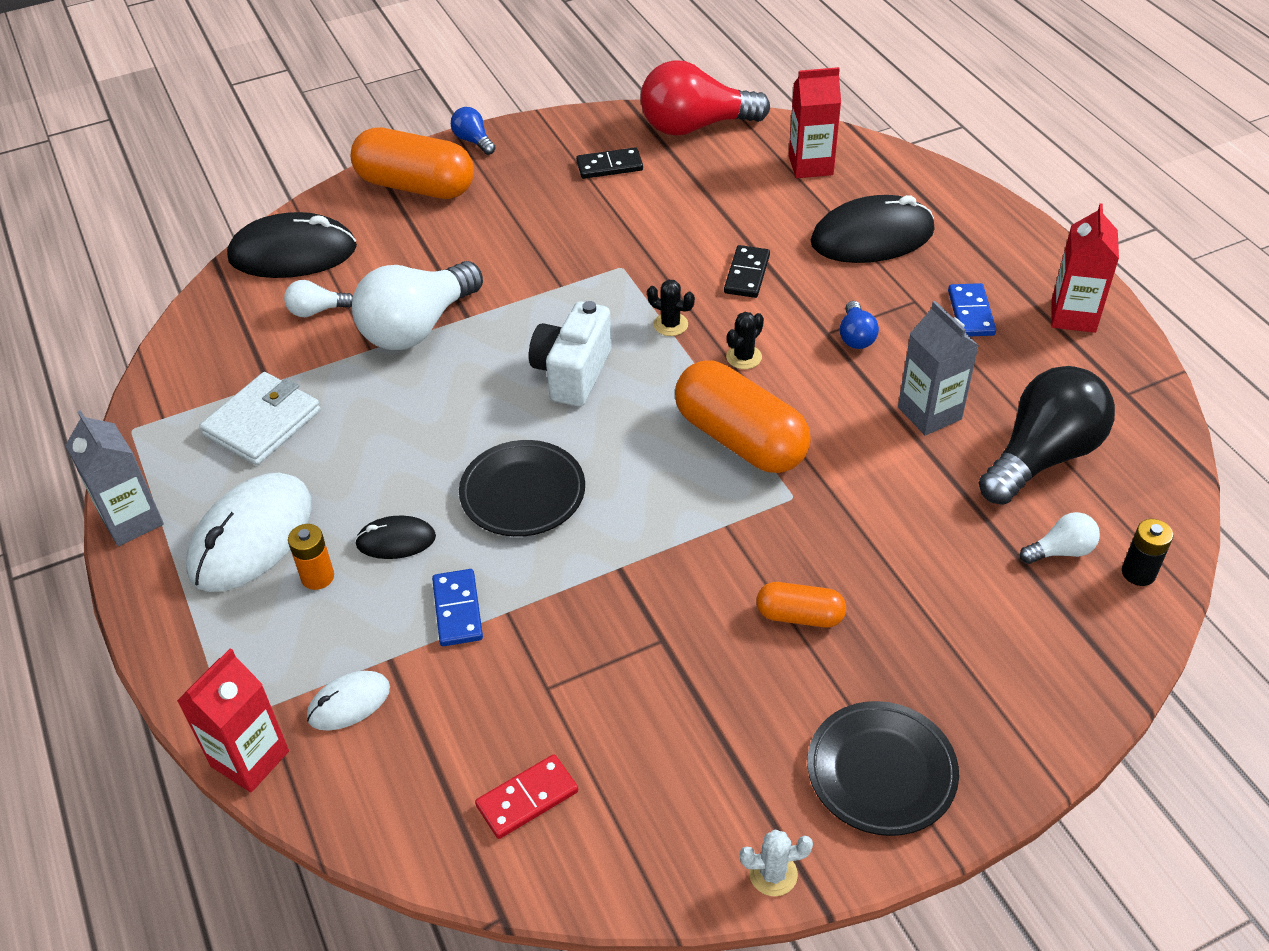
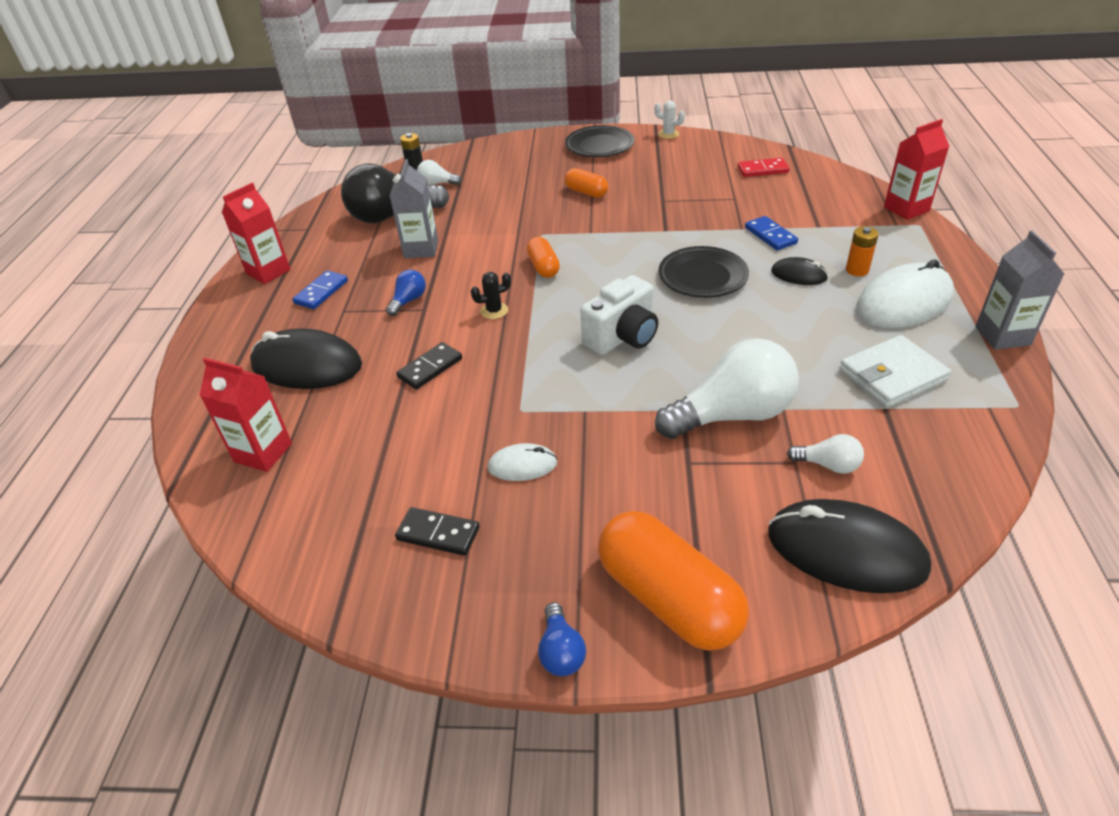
camera: 150 degrees left, 5 degrees down
white mouse [307,671,390,730] -> white mouse moved to [487,443,557,481]
blue domino [432,569,483,646] -> blue domino turned 45 degrees counterclockwise [745,216,798,251]
red light bulb [640,60,770,136] -> none
black cactus [647,280,695,336] -> none
orange capsule [675,360,811,473] -> orange capsule [527,237,560,278], size x0.51

